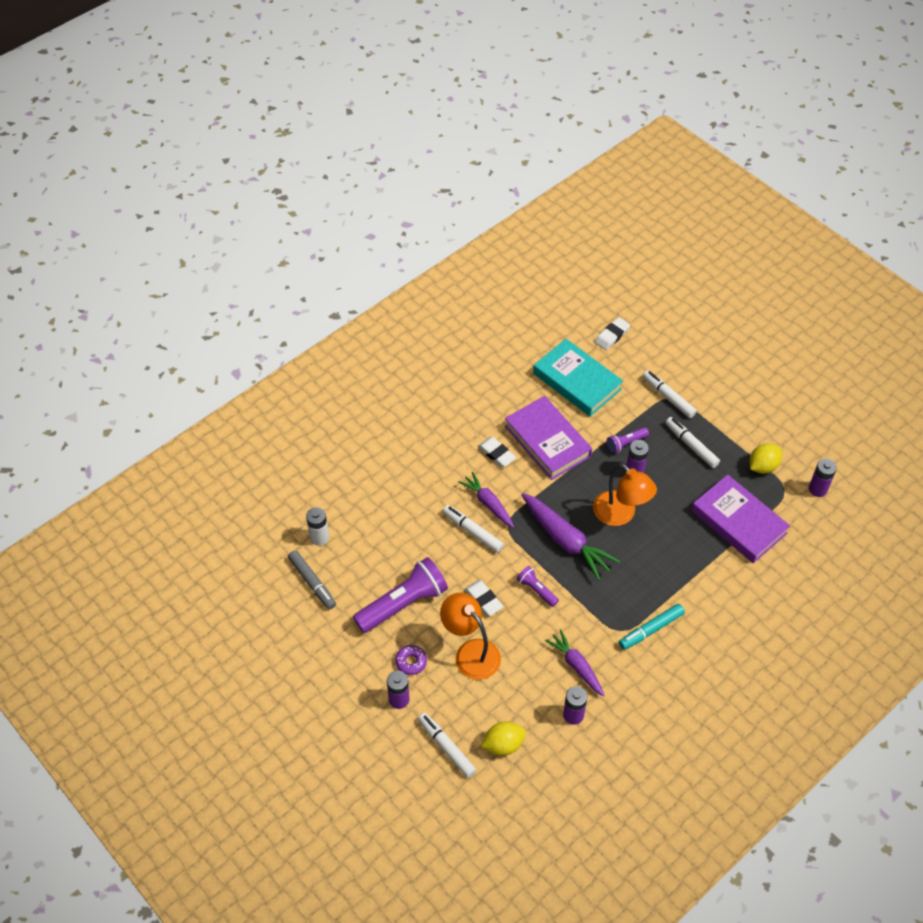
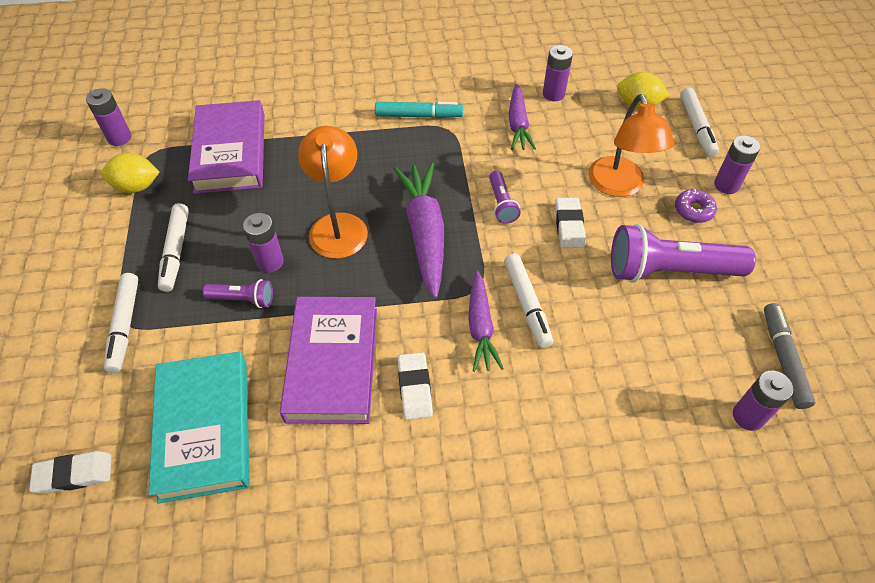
camera: 145 degrees left, 0 degrees up
white battery [306,507,329,546] -> purple battery [733,371,793,431]

